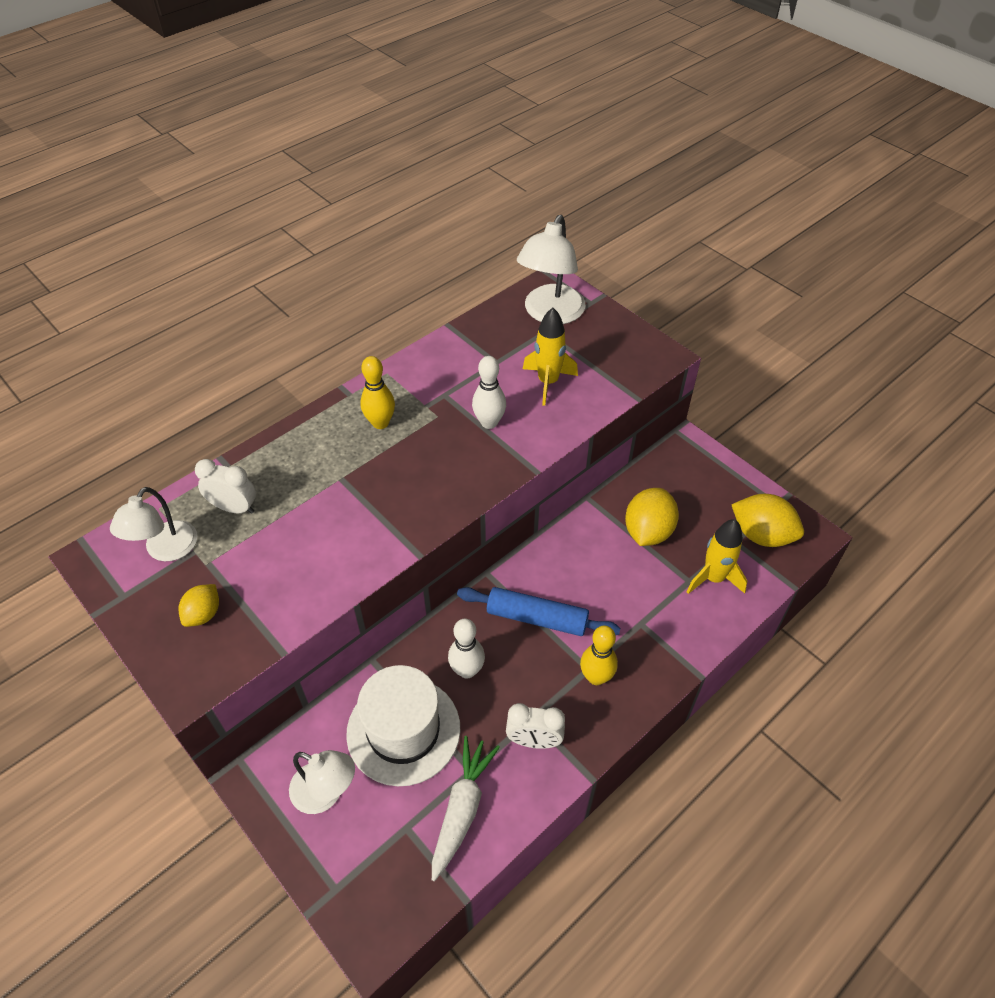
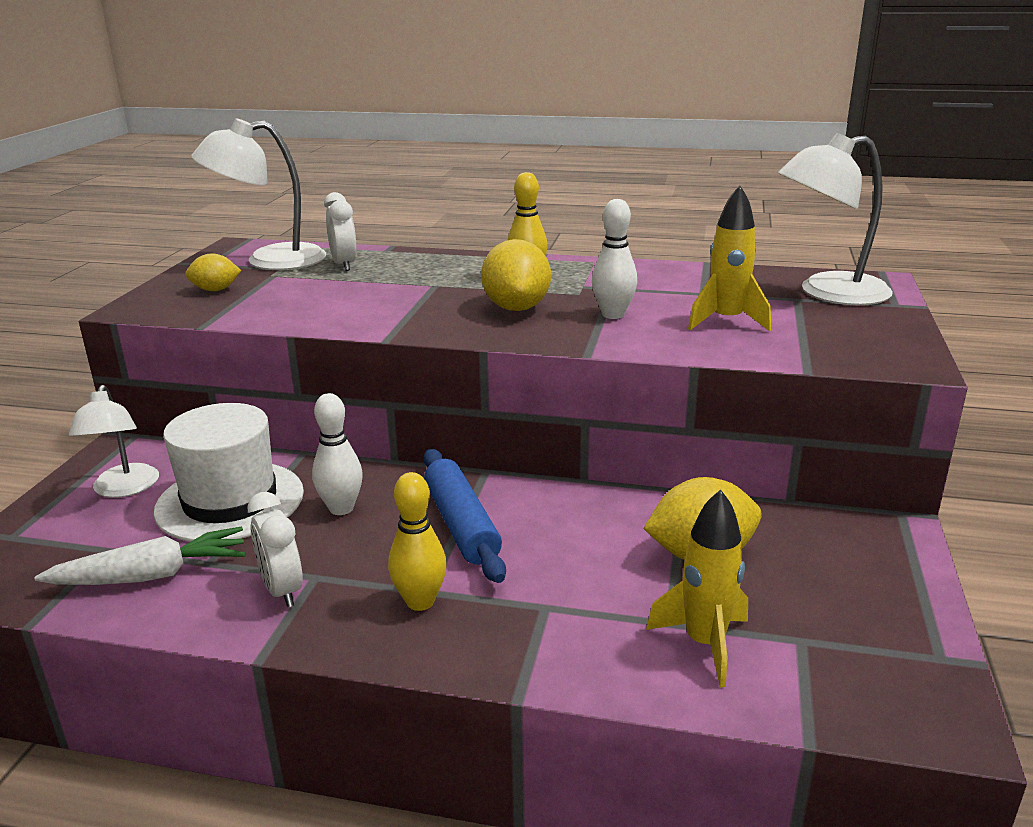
camera: 55 degrees right, 25 degrees down
white lamp [110,487,197,561] -> white lamp [191,118,326,270], size x1.51
yellow lemon [731,494,804,547] -> yellow lemon moved to [481,239,551,311]

